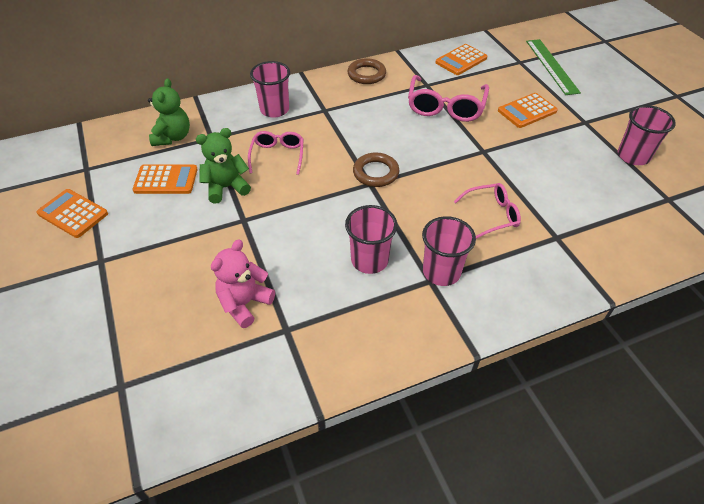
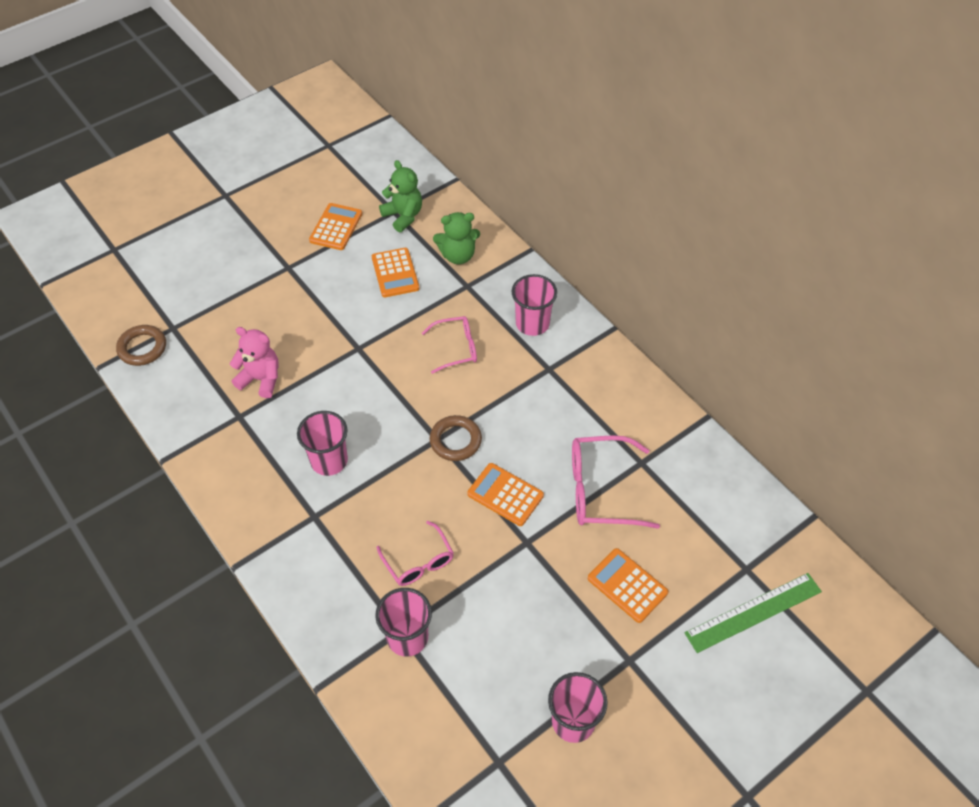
camera: 75 degrees right, 5 degrees up
green teddy bear [196,128,251,204] -> green teddy bear moved to [379,160,422,232]
brown ring [347,58,386,84] -> brown ring moved to [116,325,166,366]
pink cup [422,216,476,286] -> pink cup moved to [375,588,432,656]
orange calculator [435,44,487,75] -> orange calculator moved to [467,463,544,526]

